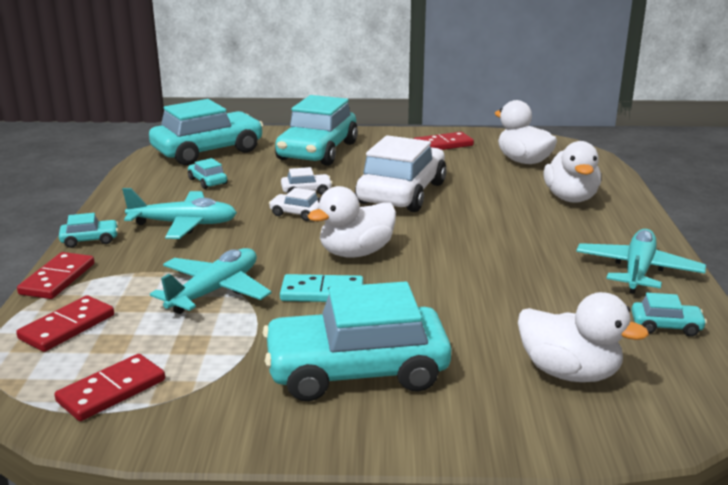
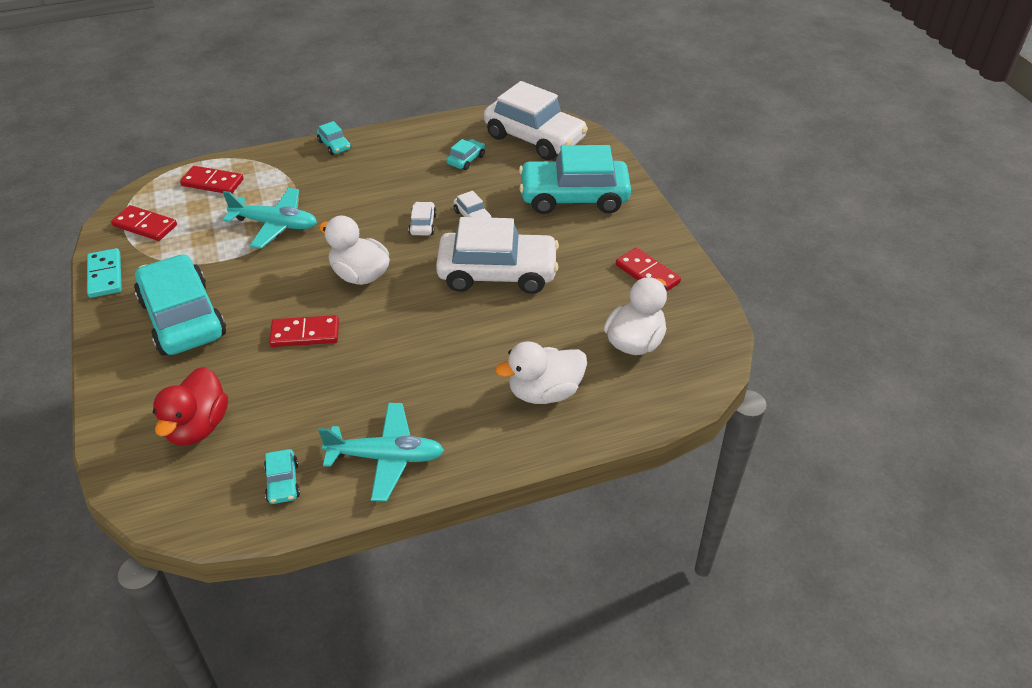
camera: 70 degrees right, 20 degrees up
red domino [17,252,94,299] -> red domino moved to [269,315,339,347]
turquoise plane [122,188,237,239] -> none
turquoise car [149,99,264,165] -> white car [484,81,588,160]
turquoise domino [280,274,363,302] -> turquoise domino moved to [87,248,122,298]
white duck [518,292,649,382] -> red duck [153,367,228,446]

